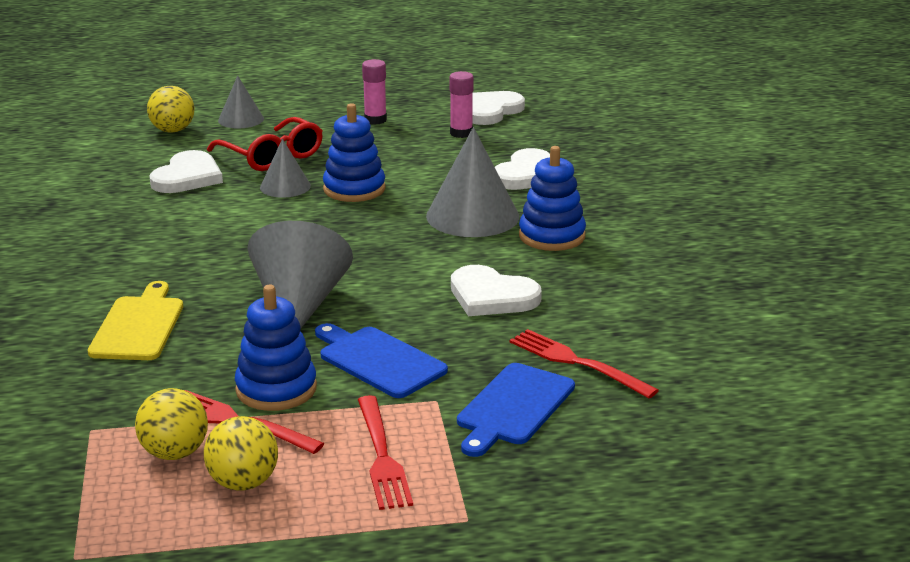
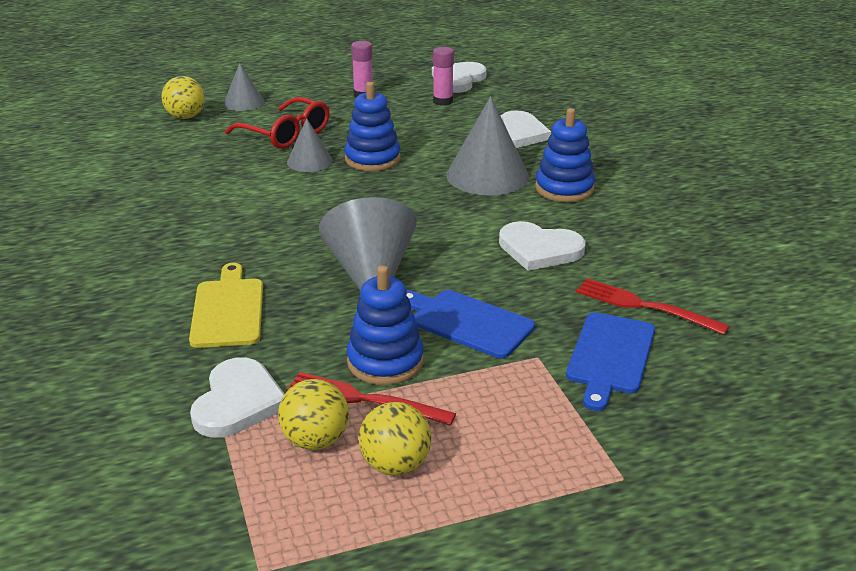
camera: 10 degrees left, 5 degrees up
white heart [149,150,223,193] -> white heart moved to [190,357,285,438]
red fork [358,395,413,510] -> none

